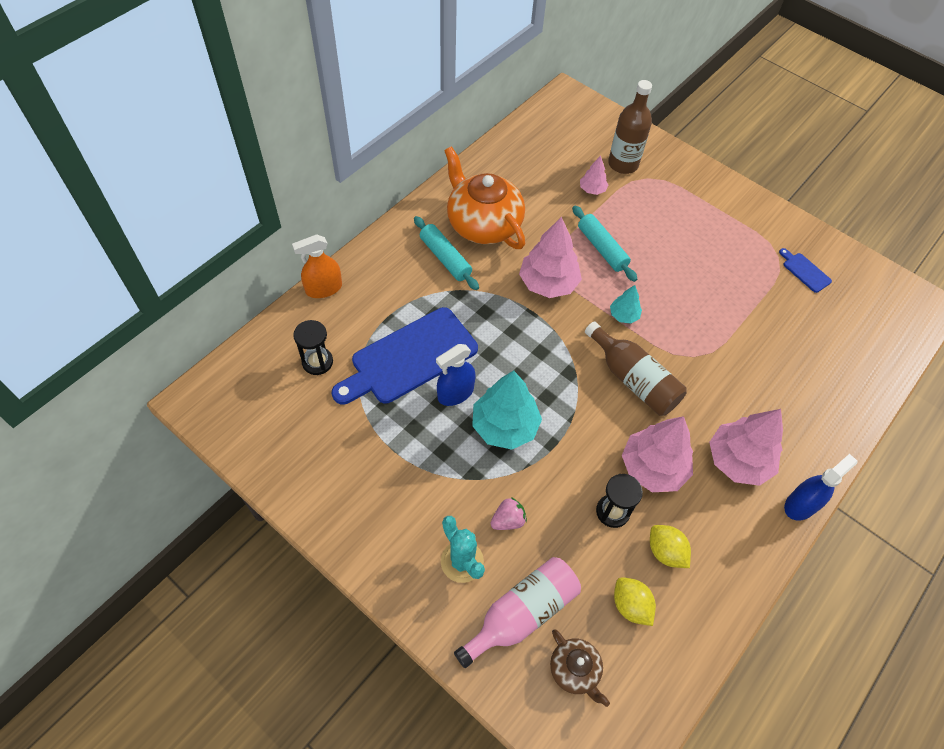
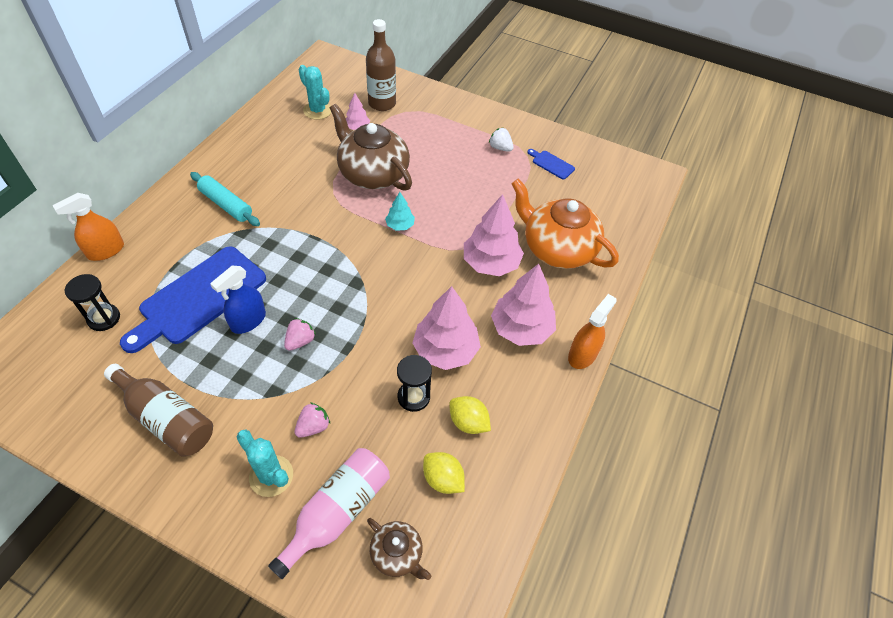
camera: 15 degrees left, 5 degrees down
orange teapot [444,146,525,249] -> orange teapot moved to [512,179,619,269]
turquoise tree [472,370,542,450] -> pink strawberry [284,318,316,351]
pink tree [519,217,582,298] -> pink tree moved to [464,194,524,276]
turquoise rolling pin [572,206,637,282] -> brown teapot [330,104,412,191]
brown bottle [585,321,687,416] -> brown bottle moved to [104,364,213,457]
blue spray bottle [784,454,857,521] -> orange spray bottle [568,294,617,369]
none -> turquoise cactus [299,65,331,120]
none -> white strawberry [489,127,514,152]

